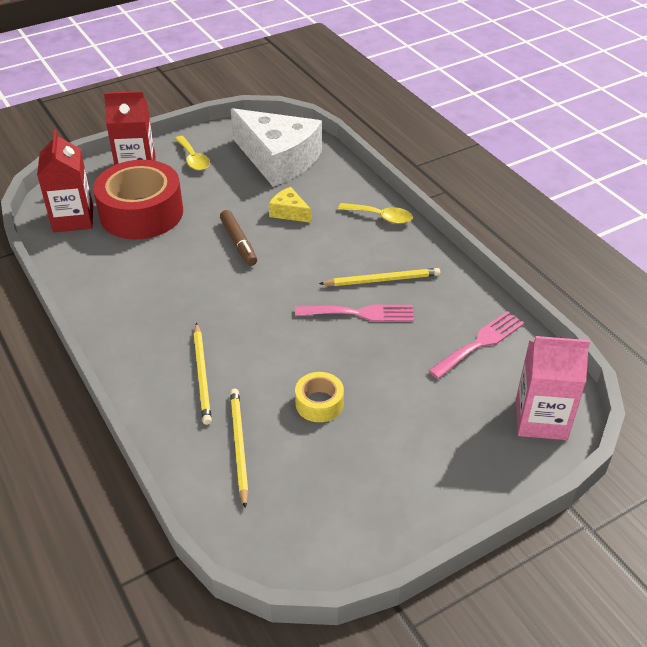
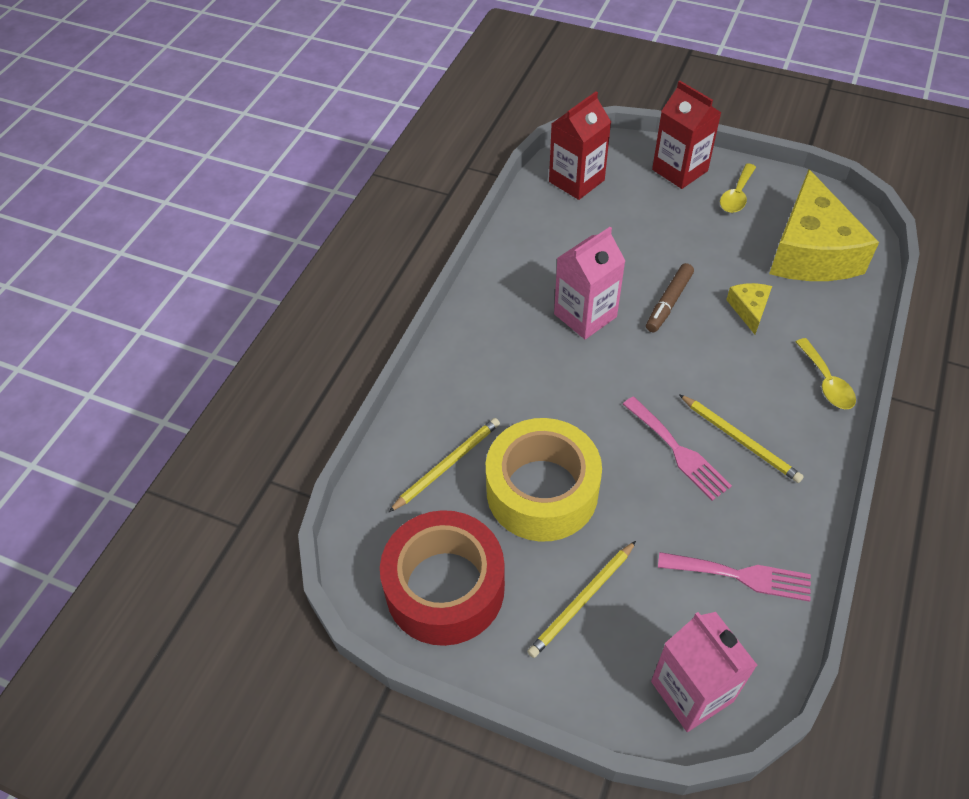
camera: 55 degrees right, 10 degrees up
red tape [93,160,183,240] -> red tape moved to [380,510,505,646]
yellow pencil [194,323,212,425] -> yellow pencil moved to [527,541,636,658]
white cheese [231,108,322,187] -> yellow cheese [769,169,879,281]
yellow tape [295,372,344,422] -> yellow tape [486,418,602,542], size x2.15
none -> pink carton [554,227,625,339]

